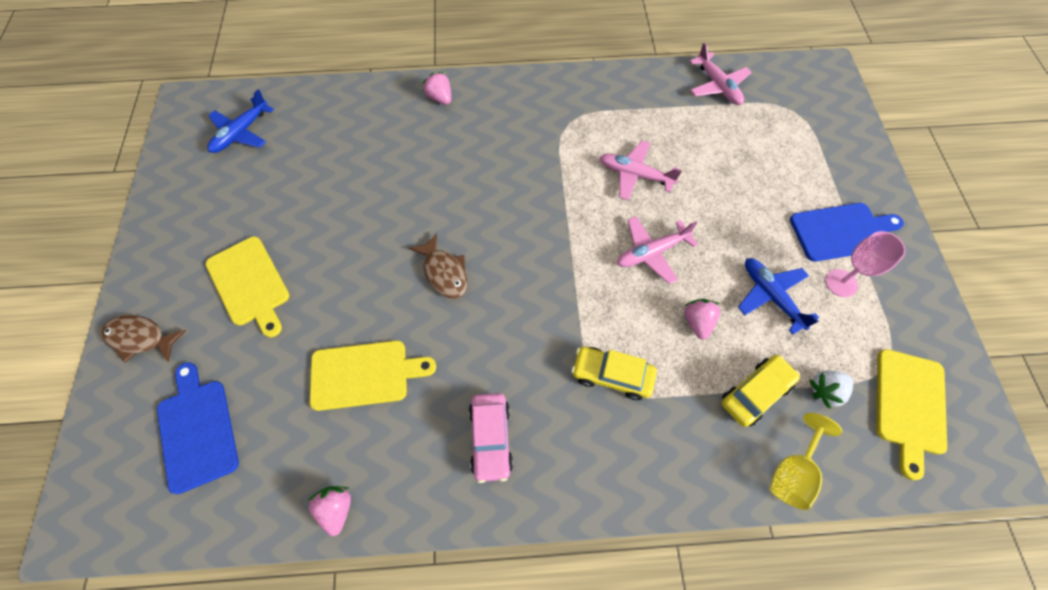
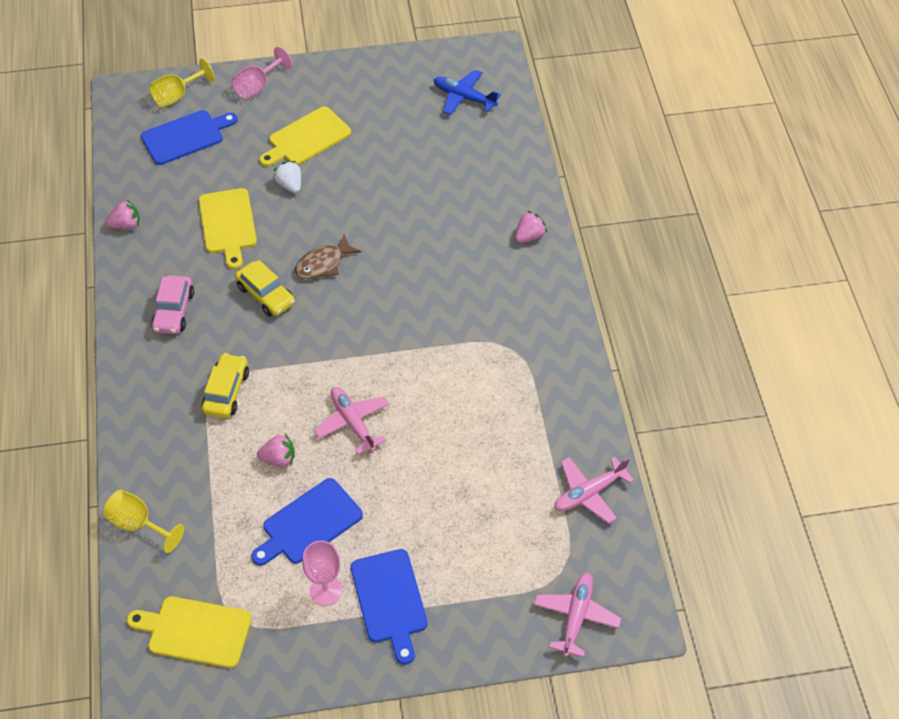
camera: 85 degrees right, 10 degrees down
brown fish [101,315,186,363] -> pink goblet [231,47,292,100]
pink car [469,393,513,483] -> pink car turned 75 degrees counterclockwise [151,275,194,334]
pink plane [599,141,682,200] -> pink plane moved to [534,573,621,657]
yellow car [722,355,800,427] -> yellow car moved to [235,260,295,317]
blue plane [738,258,819,334] -> blue cutting board [251,478,363,566]
white strawberry [809,370,853,409] -> white strawberry moved to [274,161,301,193]
none -> yellow goblet [149,58,215,108]

